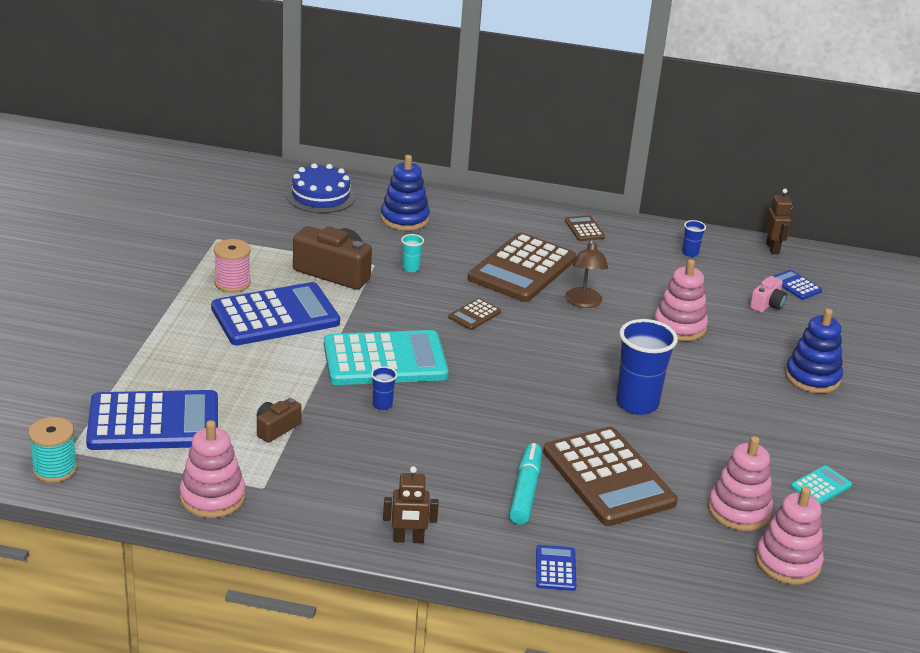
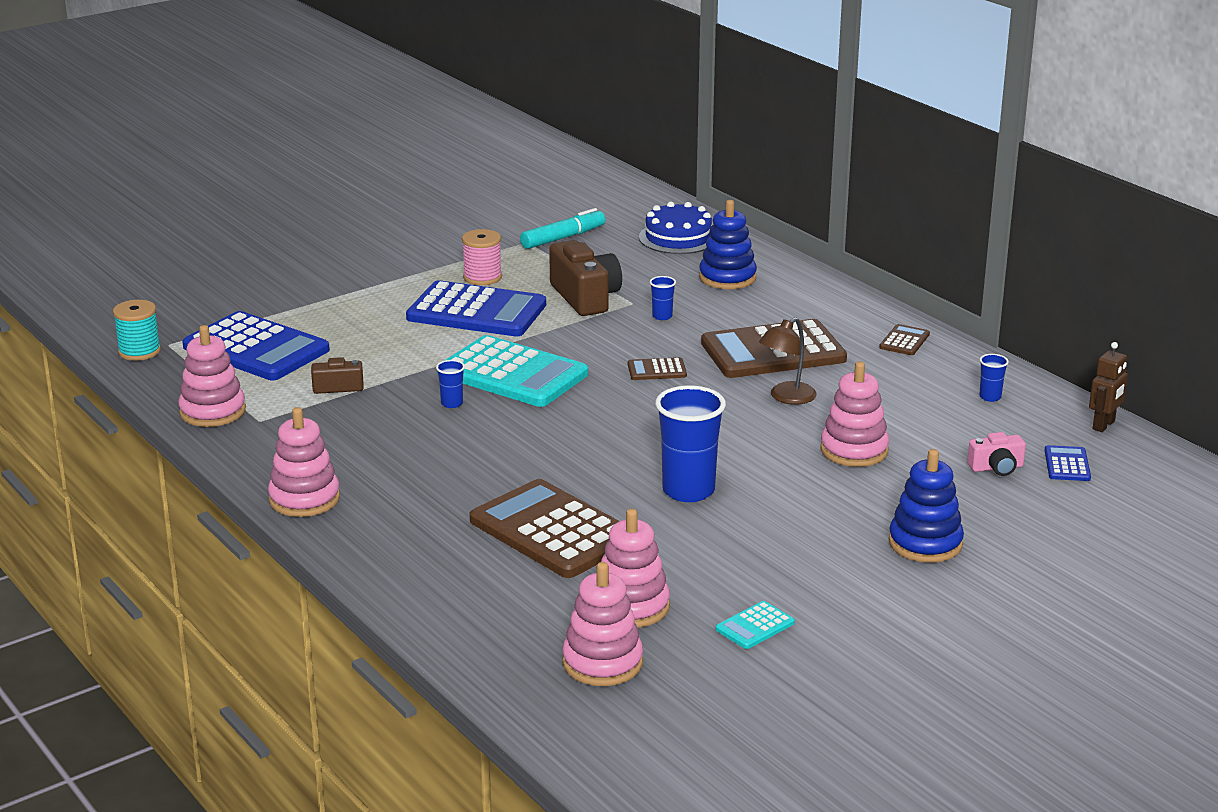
camera: 45 degrees right, 5 degrees down
brown robot [383,466,439,543] -> pink stacking toy [268,407,340,517]
turquoise cup [401,234,424,272] -> blue cup [650,276,676,320]
turquoise marker [509,443,542,525] -> turquoise marker moved to [520,208,605,249]
blue calculator [536,545,577,591] -> none
brown calculator [543,427,678,526] -> brown calculator turned 120 degrees clockwise [470,479,619,578]
turquoise calculator [791,465,852,504] -> turquoise calculator turned 135 degrees clockwise [716,601,795,649]

